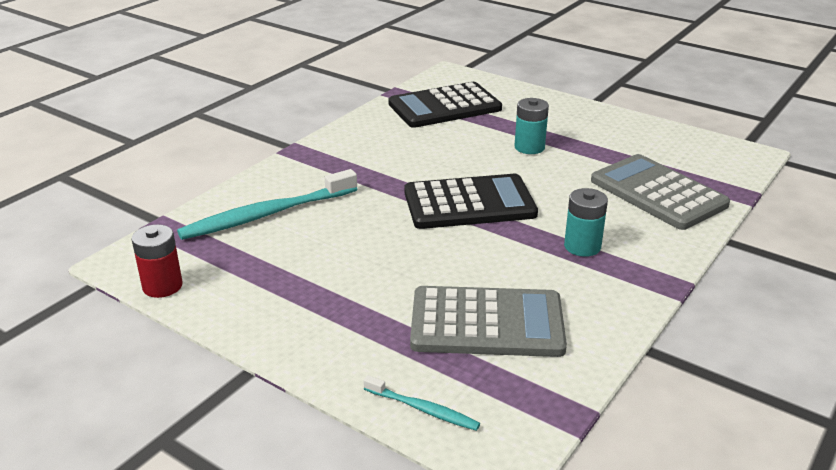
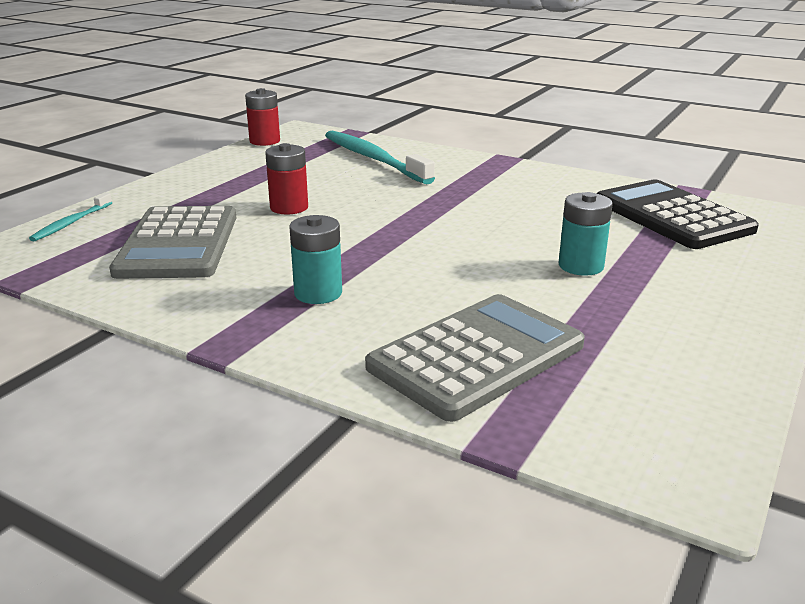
camera: 85 degrees right, 5 degrees down
black calculator [404,174,538,229] -> none
none -> red battery [265,143,308,215]

